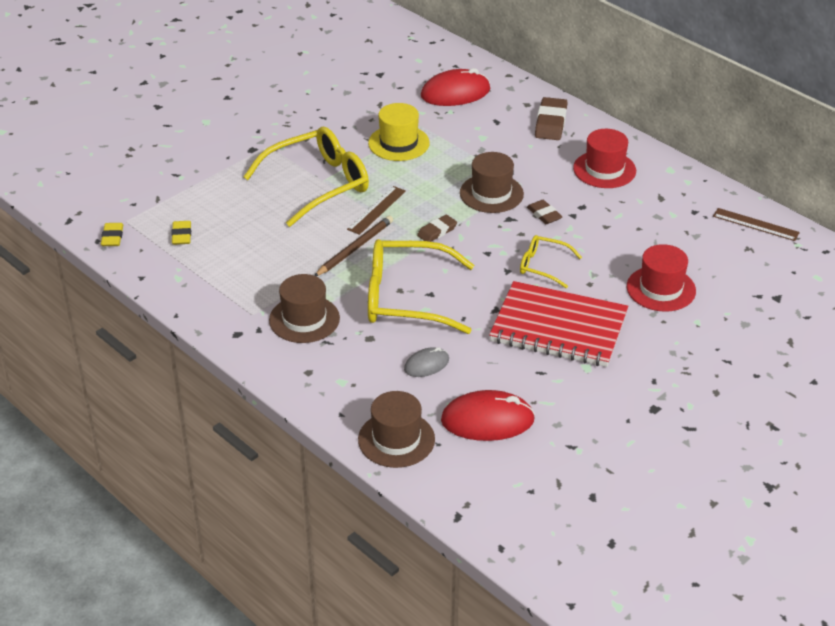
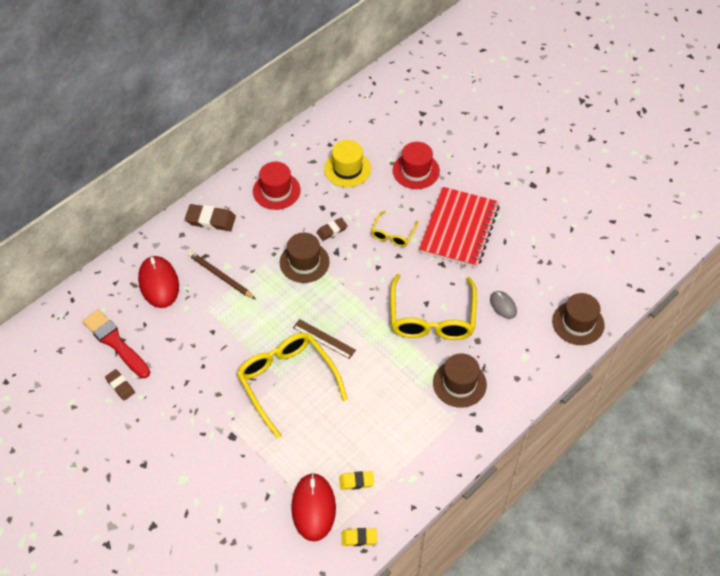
camera: 90 degrees left, 15 degrees up
brown pencil [314,216,393,276] -> brown pencil moved to [188,251,256,299]
yellow hat [368,103,430,161] -> yellow hat moved to [324,140,371,187]
brown eraser [417,215,457,242] -> brown eraser moved to [105,369,135,401]
red mouse [441,390,535,441] -> red mouse moved to [291,473,336,542]
brown ruler [713,208,800,241] -> none
none -> red brush [83,309,150,378]

